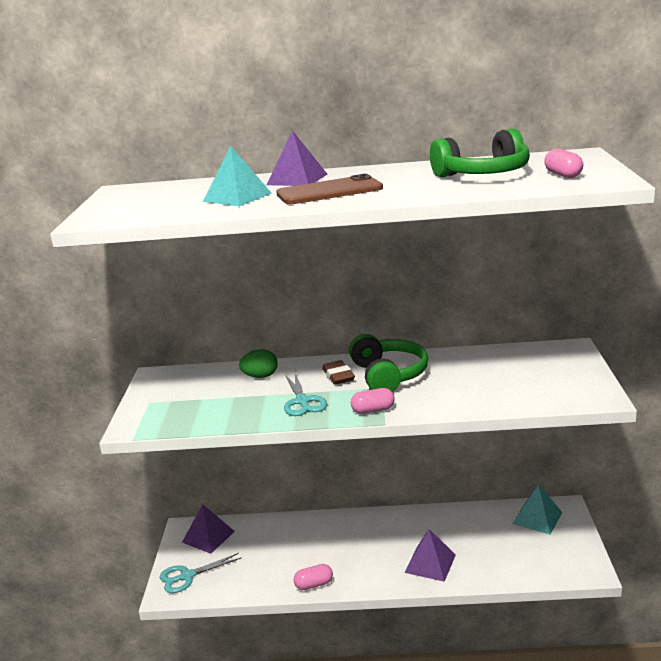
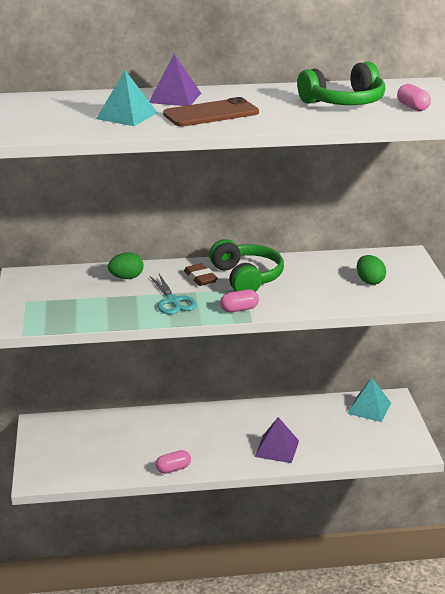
camera: 10 degrees left, 5 degrees up
turquoise scissors [160,553,242,593] -> none
purple pyramid [182,504,235,554] -> none
none -> green egg [357,255,386,285]

